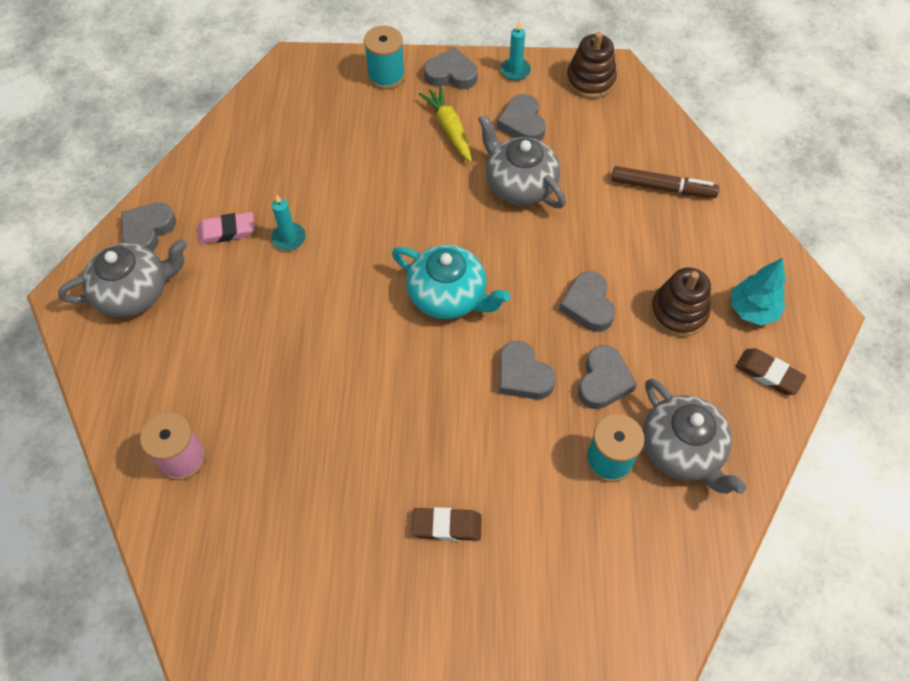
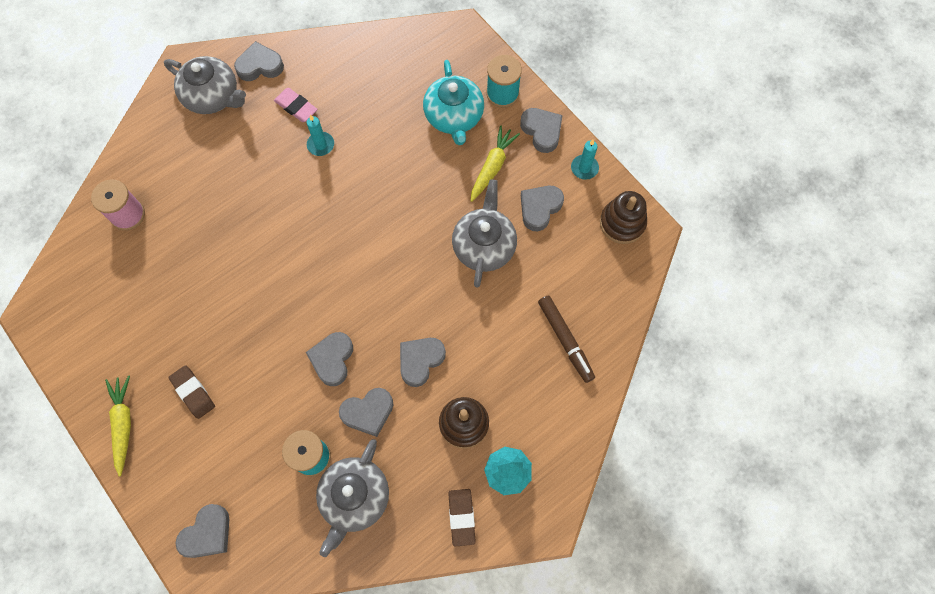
camera: 50 degrees right, 10 degrees up
turquoise teapot [392,245,510,319] -> turquoise teapot moved to [423,60,484,145]
none -> yellow carrot [105,376,131,476]
none -> grey heart [175,504,229,558]

